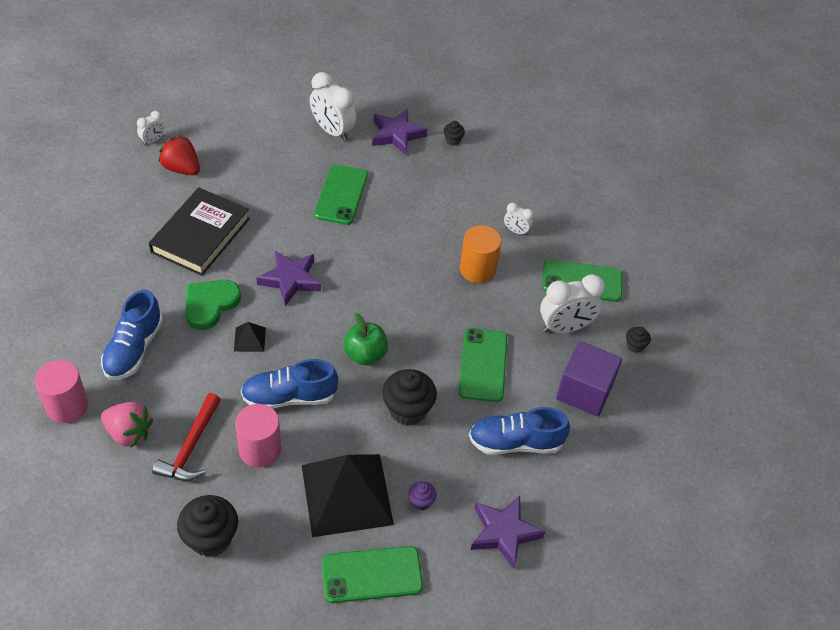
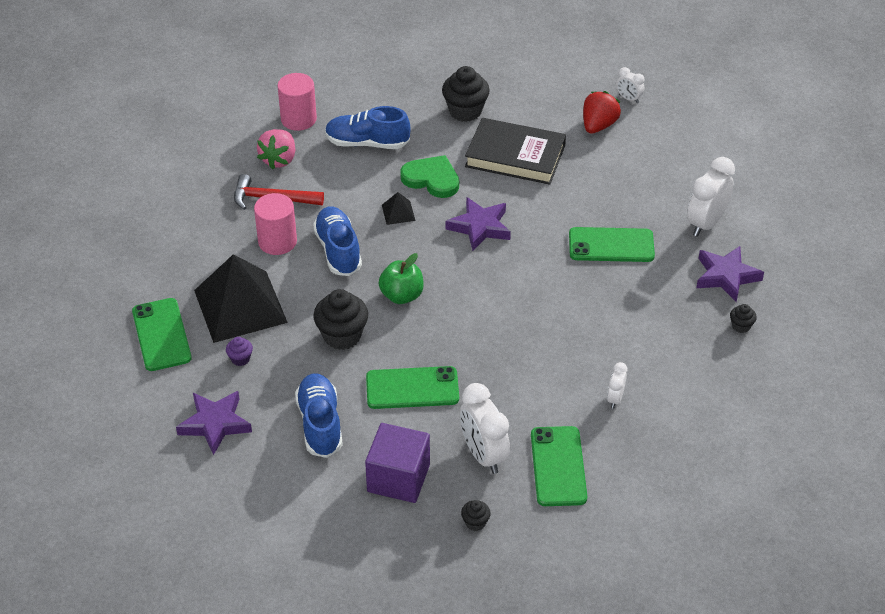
camera: 85 degrees right, 5 degrees down
black cupcake [177,495,238,557] -> black cupcake moved to [442,66,490,122]
orange cylinder [460,225,501,283] -> none

